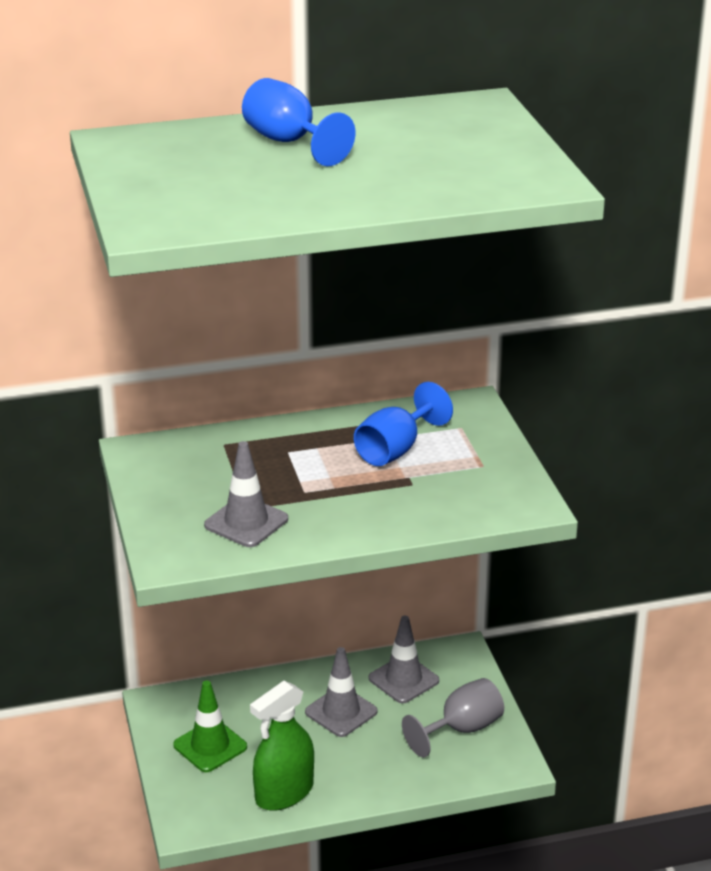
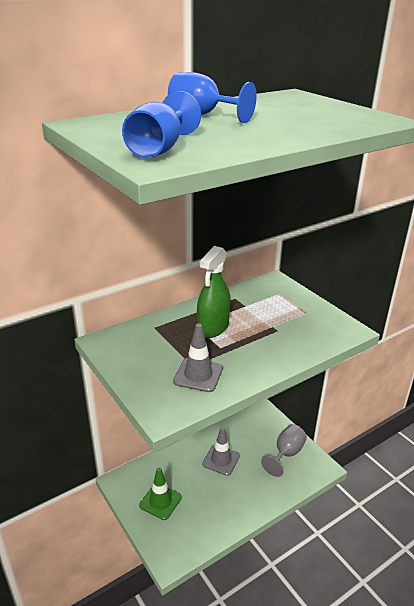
camera: 20 degrees left, 0 degrees up
green spray bottle [250,681,314,811] -> green spray bottle moved to [197,246,231,338]
blue goblet [354,382,453,466] -> blue goblet moved to [122,91,201,158]
grey traffic cone [369,616,439,703] -> none

